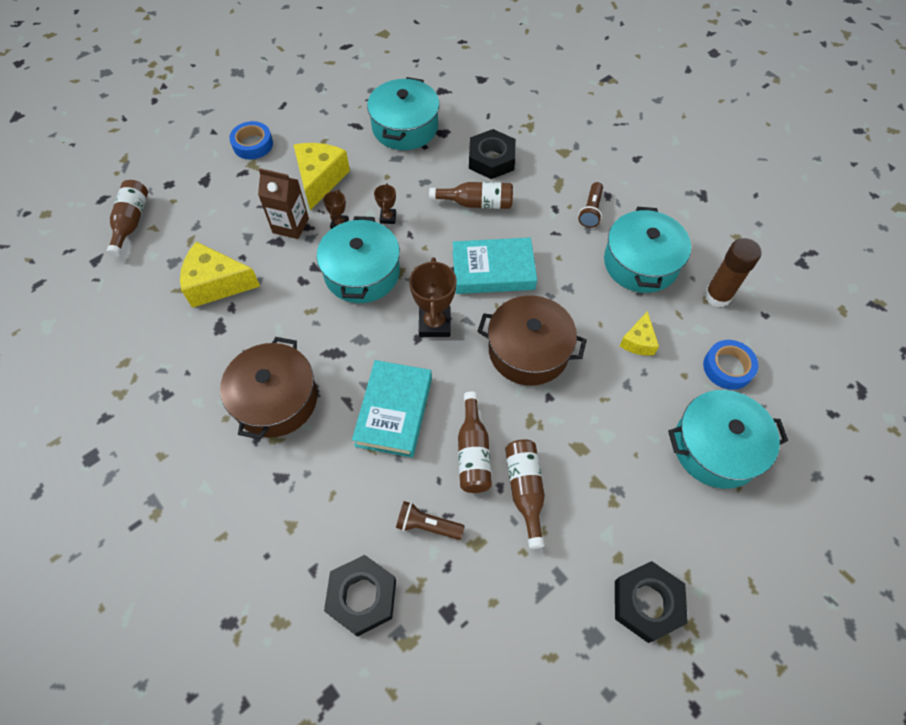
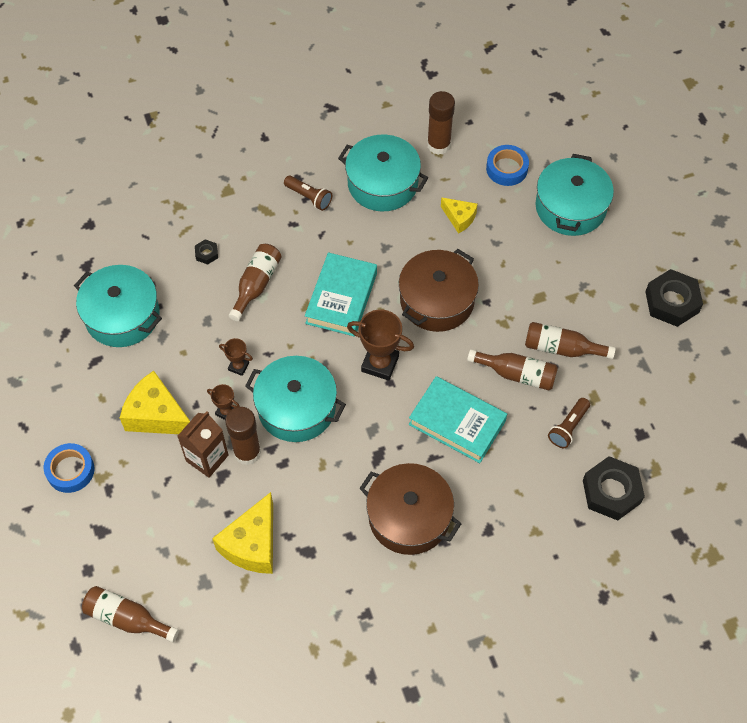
camera: 70 degrees left, 0 degrees up
black nut [469,129,516,179] -> black nut [195,239,218,265], size x0.45
none -> brown glue stick [225,407,261,465]

